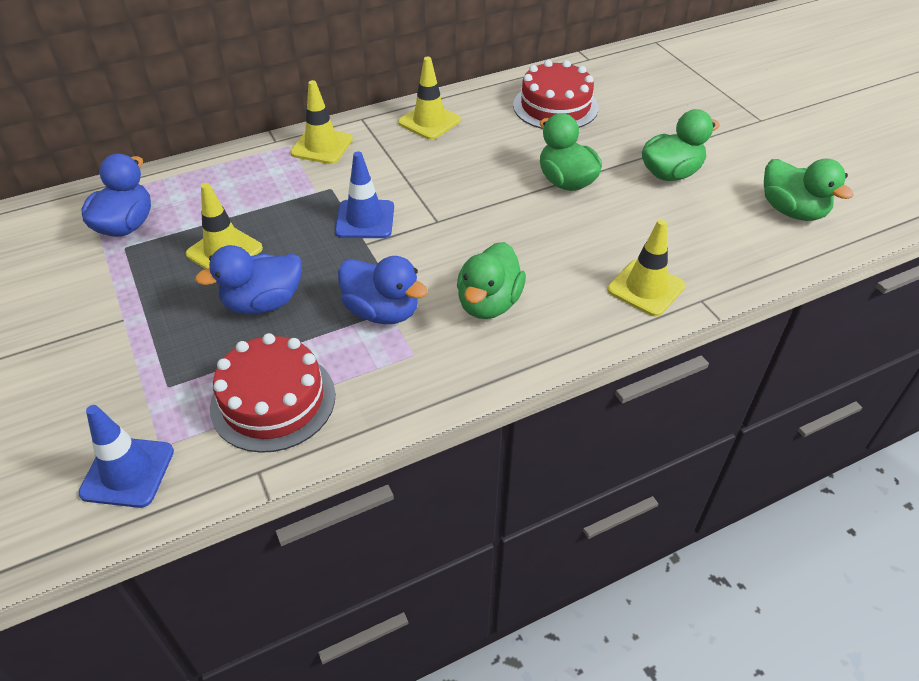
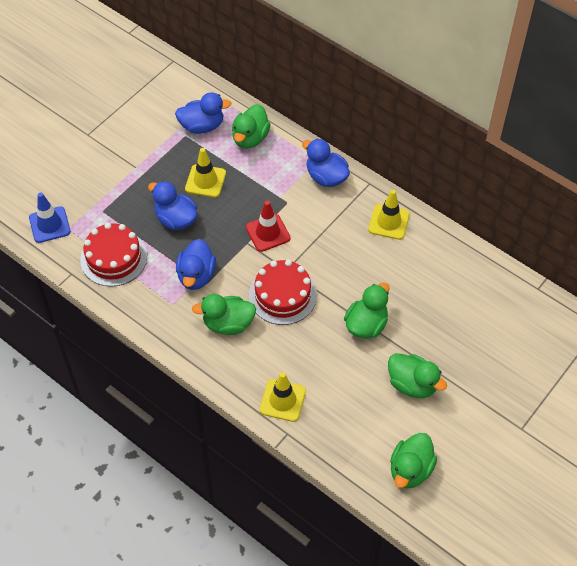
camera: 65 degrees right, 10 degrees up
yellow traffic cone [290,80,353,164] -> blue duck [302,139,350,187]
blue traffic cone [335,152,394,238] -> red traffic cone [246,201,291,252]
red cake [513,60,598,129] -> red cake moved to [249,260,317,325]
none -> green duck [232,104,271,149]

